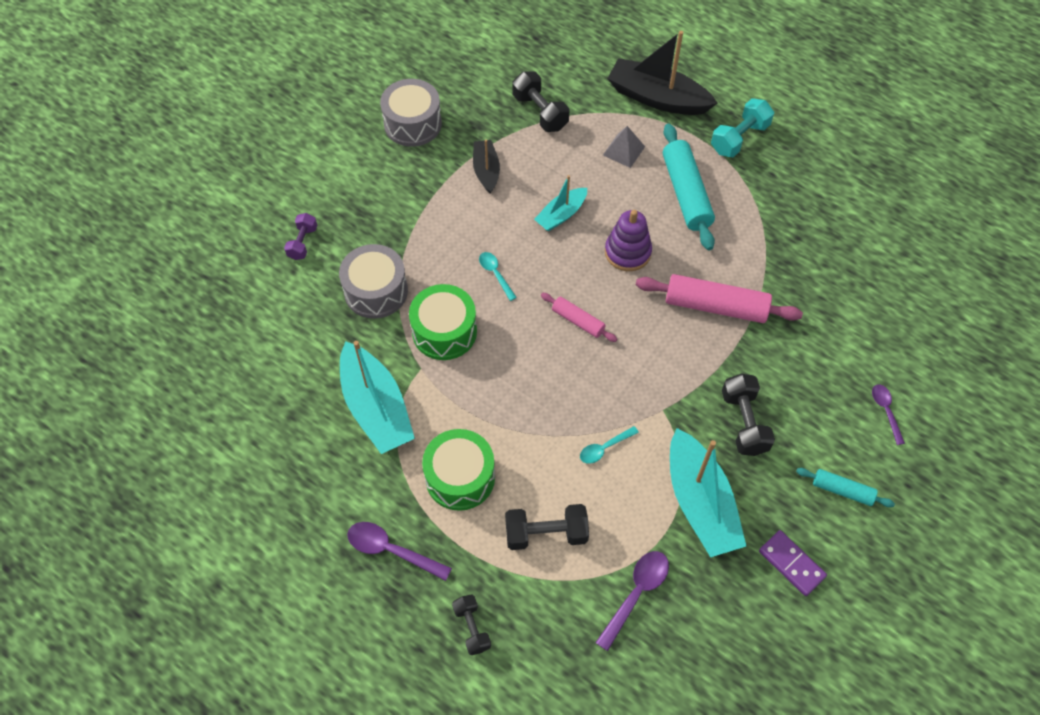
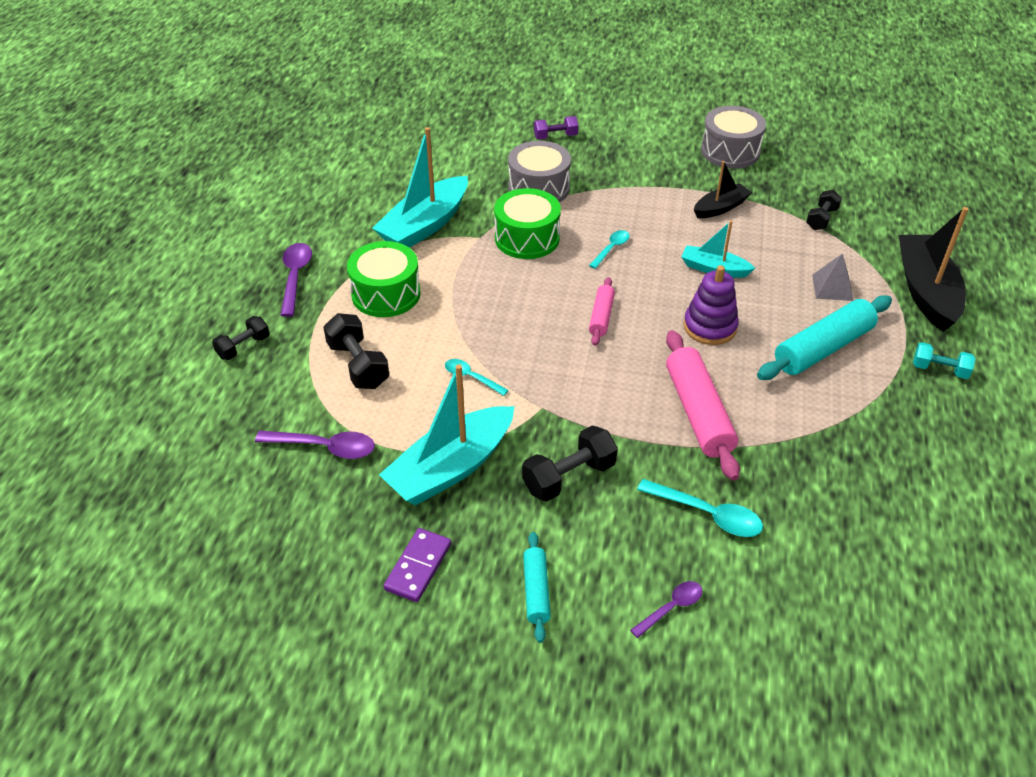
camera: 65 degrees right, 15 degrees down
black dumbbell [512,72,569,132] -> black dumbbell [806,190,842,230], size x0.65
turquoise dumbbell [711,98,774,157] -> turquoise dumbbell [913,342,976,379], size x0.65
none -> turquoise spoon [637,479,763,537]

